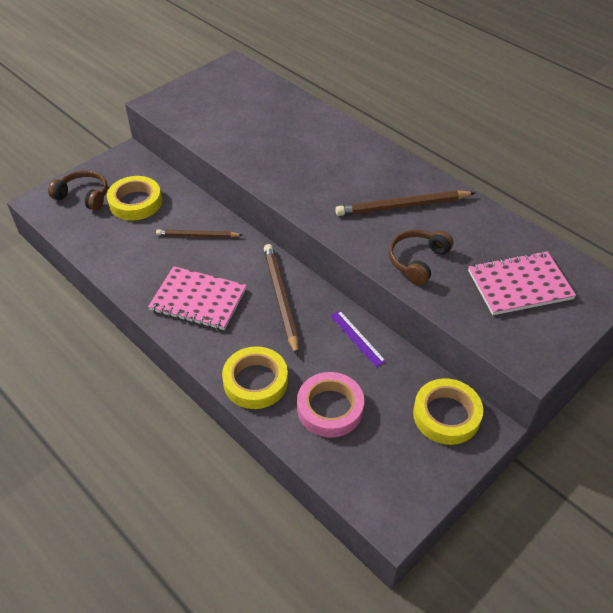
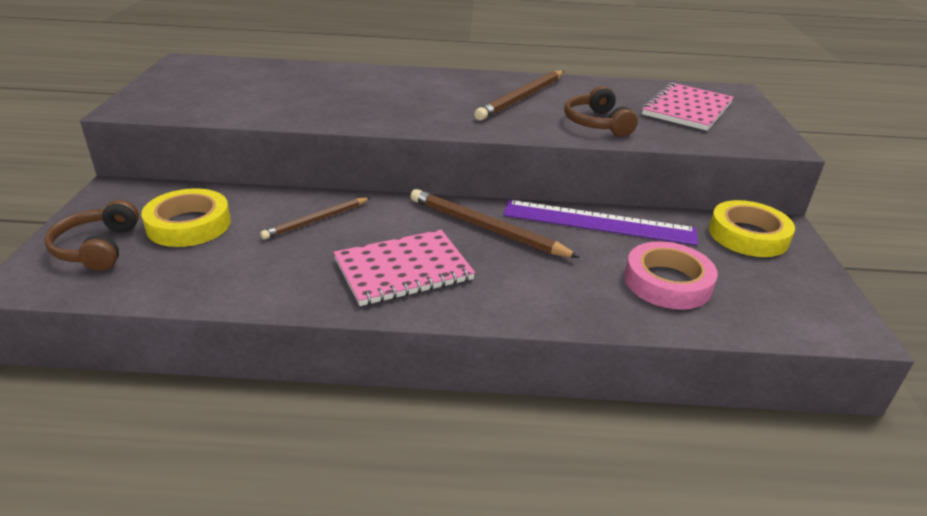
camera: 45 degrees left, 15 degrees down
brown headphones [48,170,108,211] -> brown headphones turned 75 degrees counterclockwise [45,200,139,271]
yellow tape [222,346,288,409] -> none
purple ruler [330,311,386,367] -> purple ruler [503,200,698,245], size x1.98

